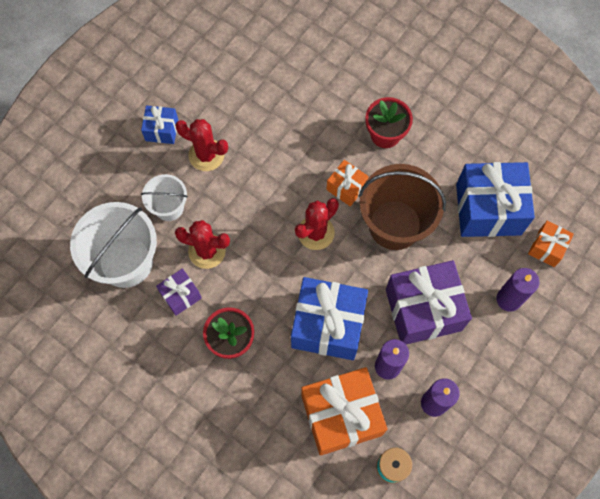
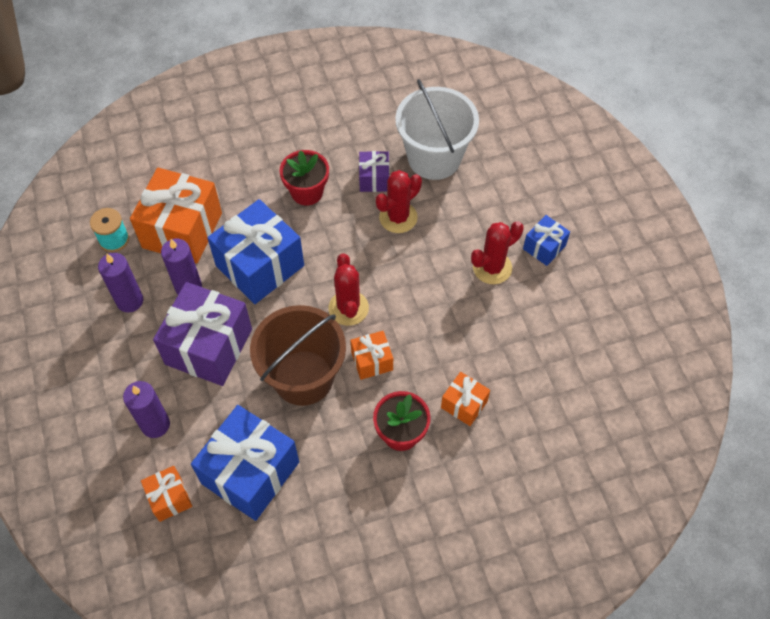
camera: 125 degrees right, 10 degrees down
white bucket [141,174,188,221] -> none
none -> orange gift [441,372,490,426]

